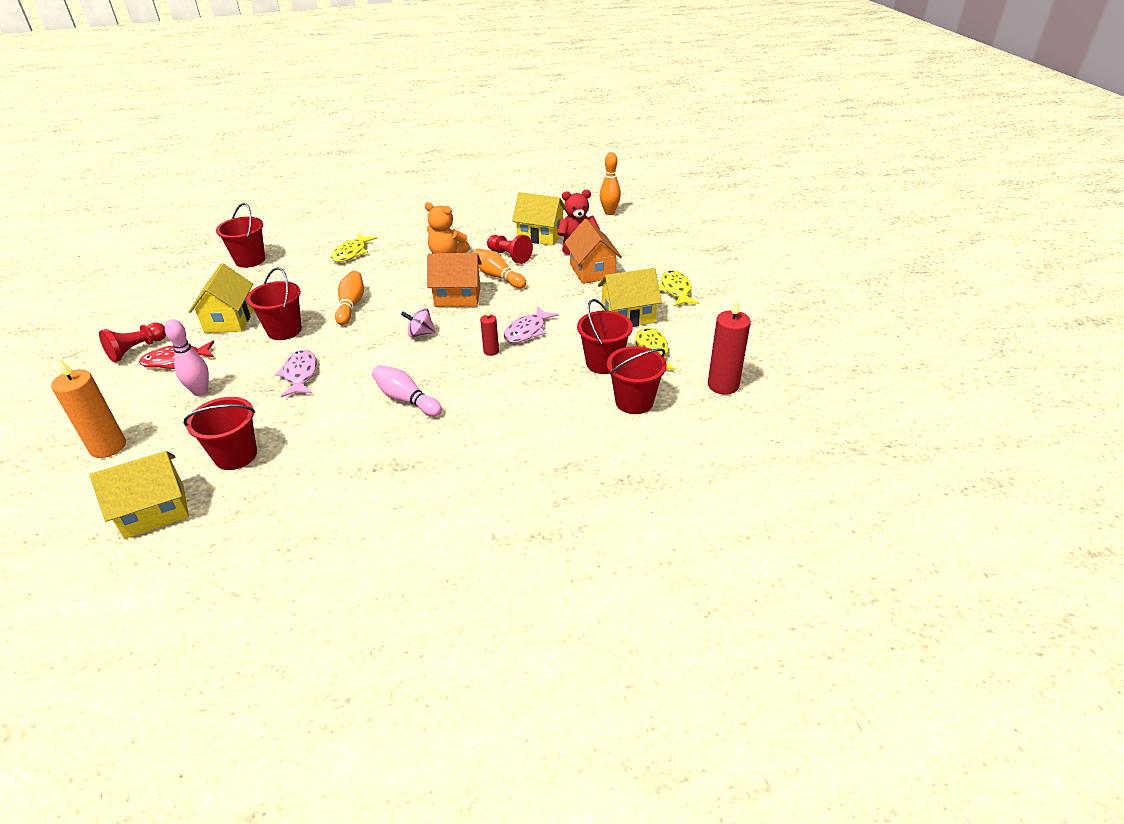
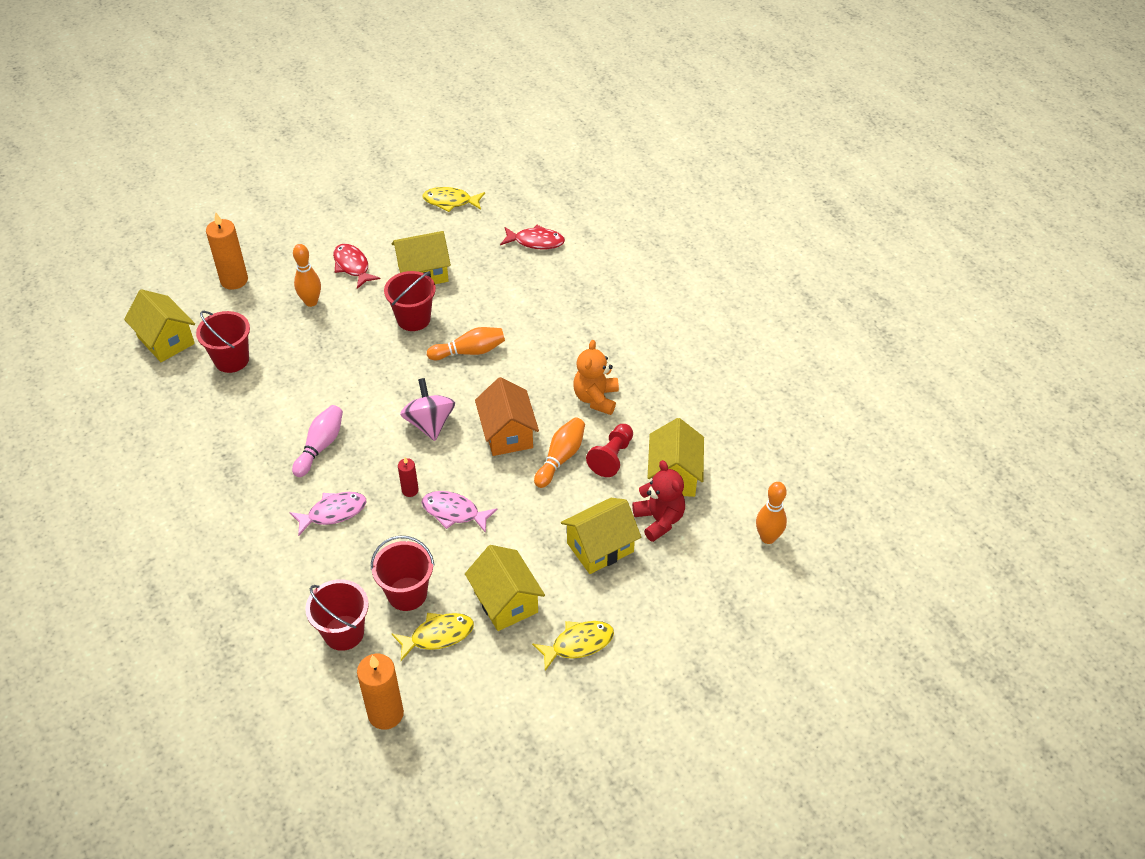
camera: 75 degrees right, 10 degrees up
red pawn [99,322,166,362] -> none
pink bowling pin [165,319,209,396] -> orange bowling pin [293,244,321,307]
red bucket [216,203,265,268] -> red fish [500,225,565,250]
pink fish [275,350,317,397] -> pink fish moved to [289,492,367,536]
yellow fish [331,234,377,262] -> yellow fish moved to [422,187,485,212]
pink spinning top [401,308,436,338] -> pink spinning top [400,378,455,441], size x1.55
orange house [564,219,622,284] -> yellow house [561,498,641,574]
red candle [708,298,751,395] -> orange candle [357,654,404,730]

